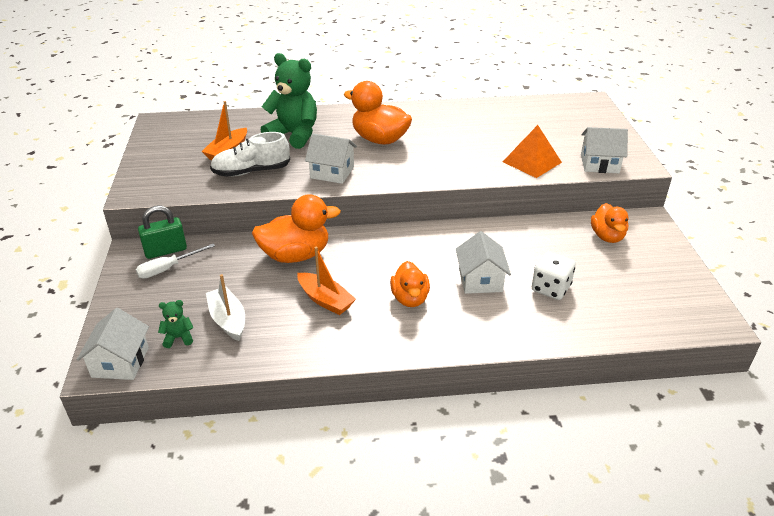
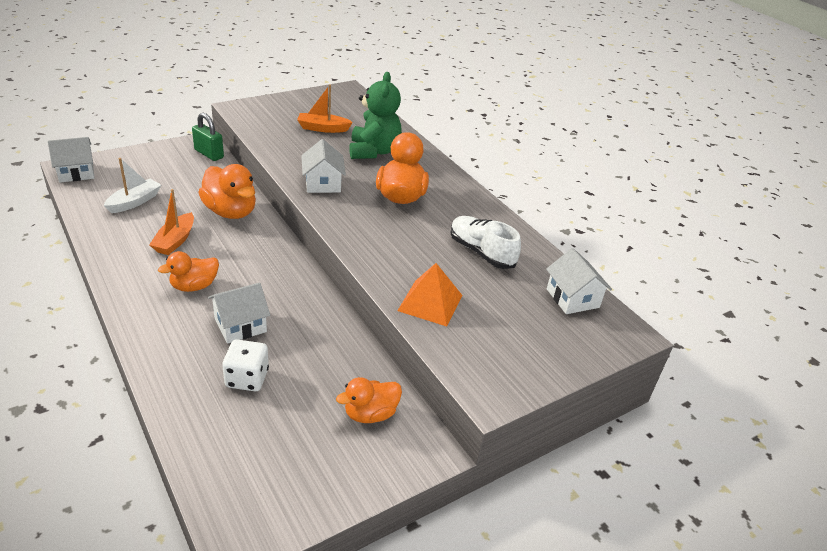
camera: 60 degrees right, 0 degrees up
white screwdriver [135,244,215,279] -> none
green teddy bear [158,300,194,348] -> none
white shoe [210,132,290,177] -> white shoe moved to [450,216,521,269]
white house [581,127,628,173] -> white house moved to [546,248,612,314]

